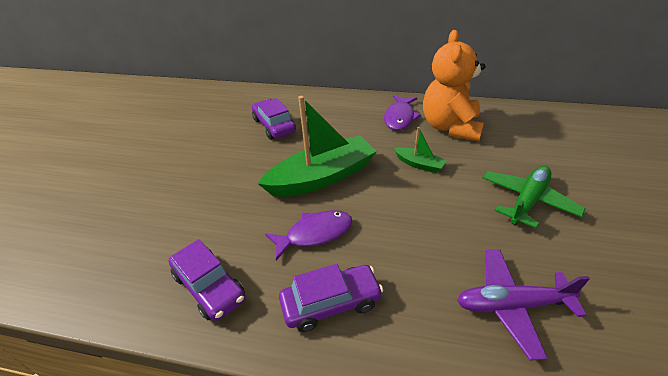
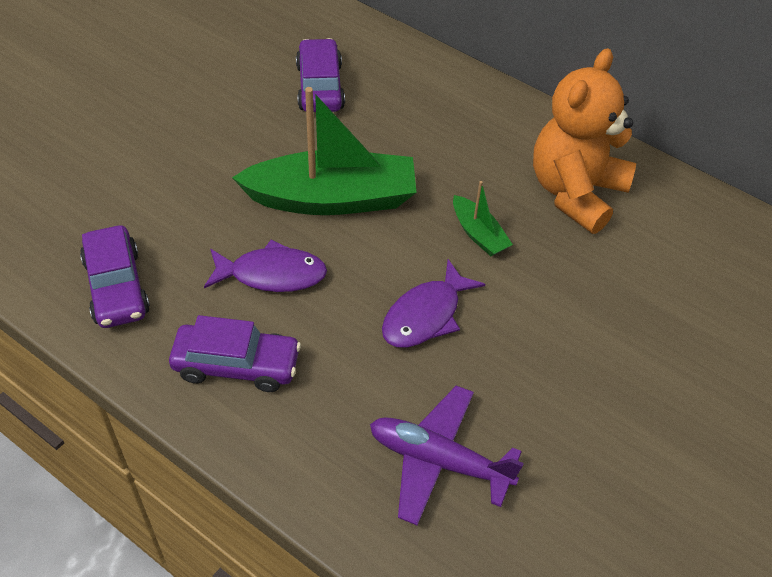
camera: 20 degrees right, 10 degrees up
purple fish [384,95,421,130] -> purple fish moved to [382,259,485,347]
green plane [482,166,585,228] -> none

